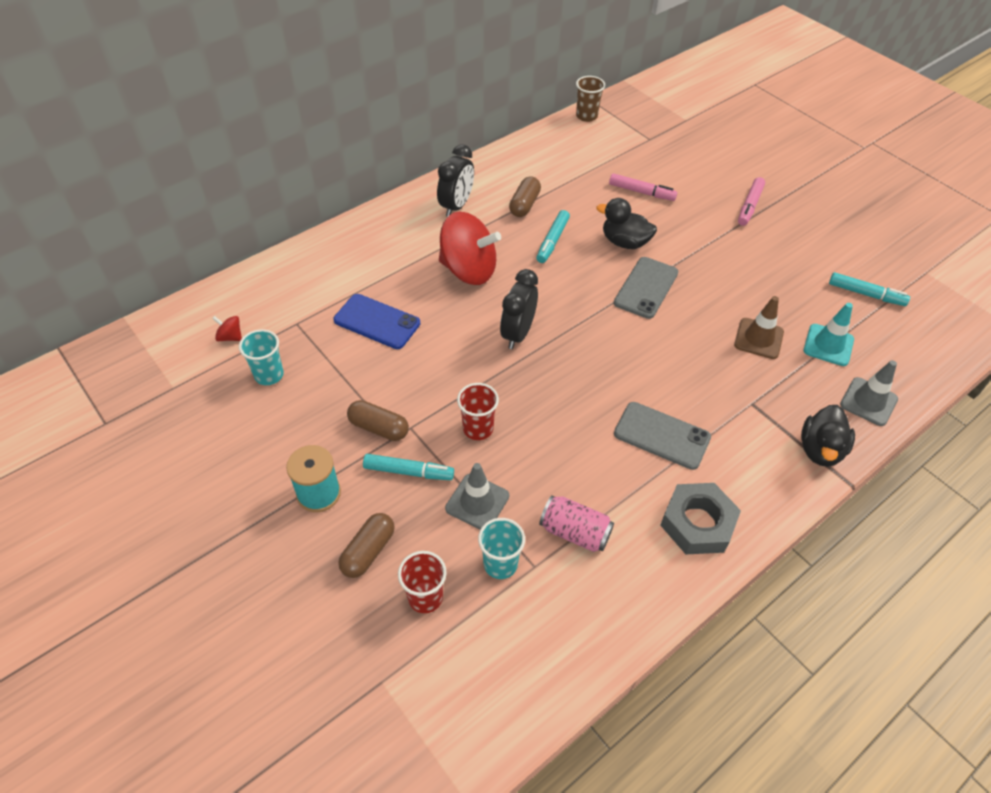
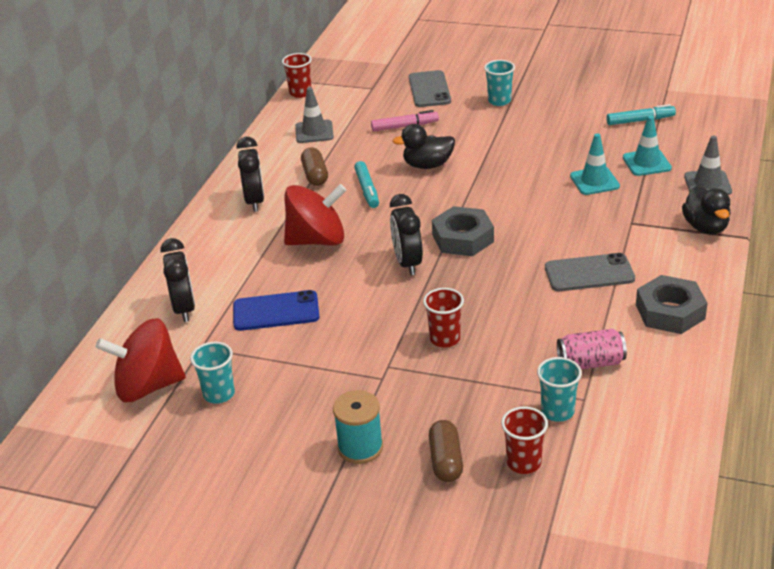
camera: 30 degrees left, 15 degrees down
red spinning top [212,316,242,341] -> red spinning top [96,318,186,402], size x2.48
brown capsule [347,400,409,441] -> none
turquoise marker [363,454,454,480] -> none
grey traffic cone [445,463,509,530] -> grey traffic cone moved to [295,87,334,143]
brown cup [576,76,605,122] -> red cup [282,53,312,98]
grey phone [614,257,678,319] -> grey phone moved to [409,70,451,107]
brown traffic cone [734,296,784,359] -> turquoise traffic cone [570,134,620,195]
pink marker [738,177,765,226] -> turquoise cup [484,60,515,106]
none -> black clock [161,238,195,322]
none -> grey nut [432,206,494,256]

